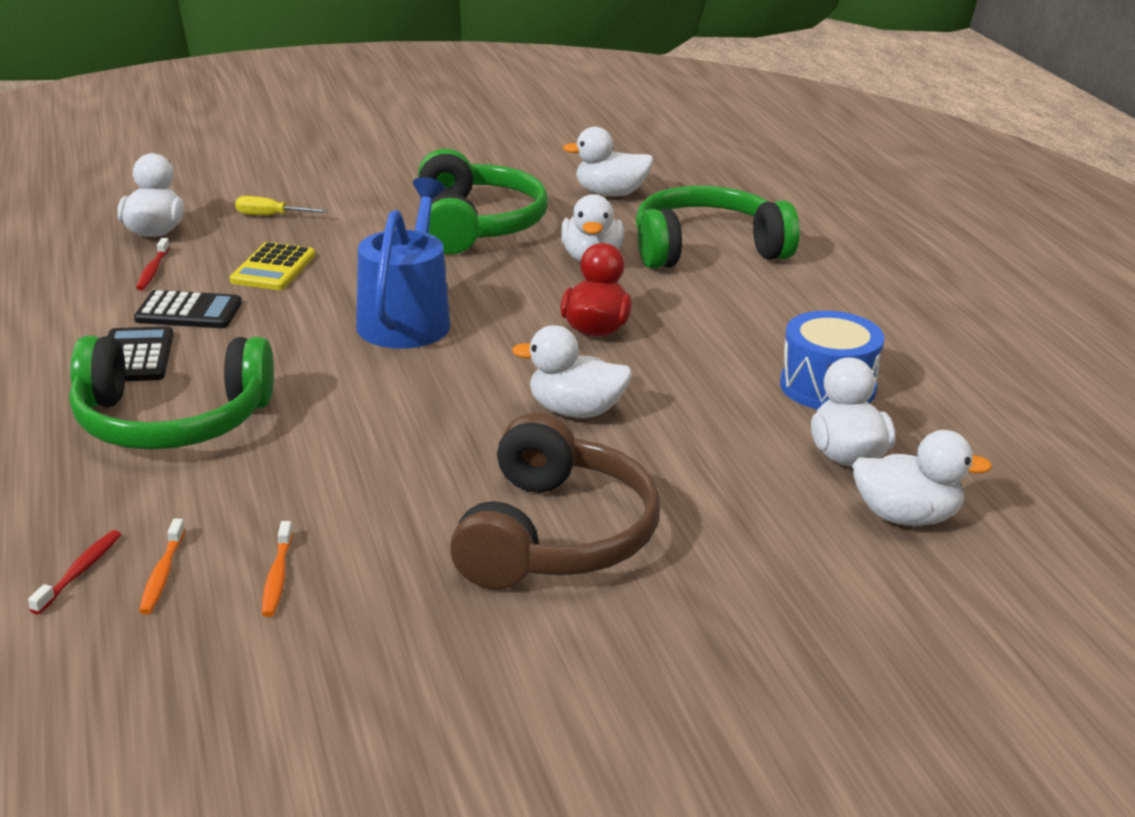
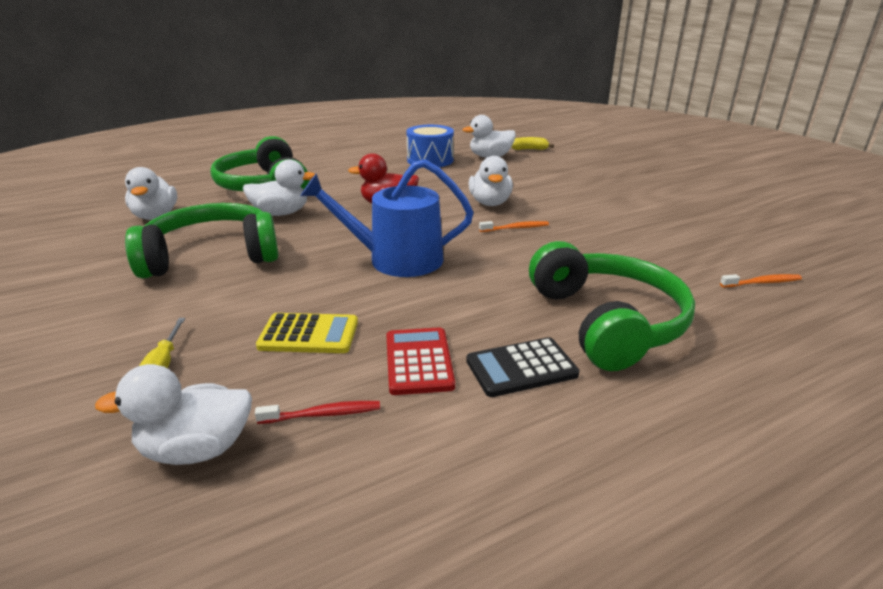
camera: 100 degrees left, 0 degrees up
red toothbrush [28,530,121,614] -> none
black calculator [134,290,242,328] -> red calculator [386,328,455,395]
orange toothbrush [262,521,293,617] -> orange toothbrush moved to [479,221,549,232]
brown headphones [450,412,660,590] -> none
white duck [852,430,992,526] -> yellow banana [512,137,554,150]

